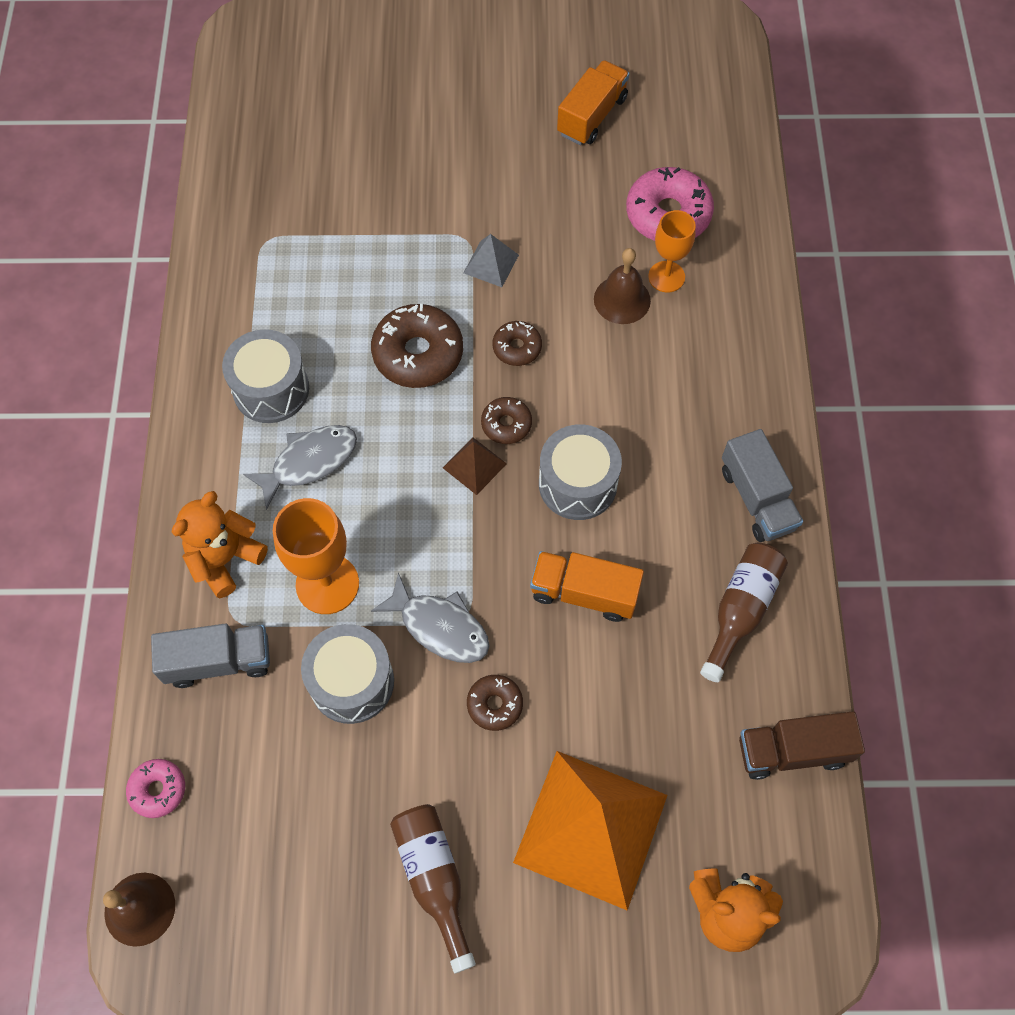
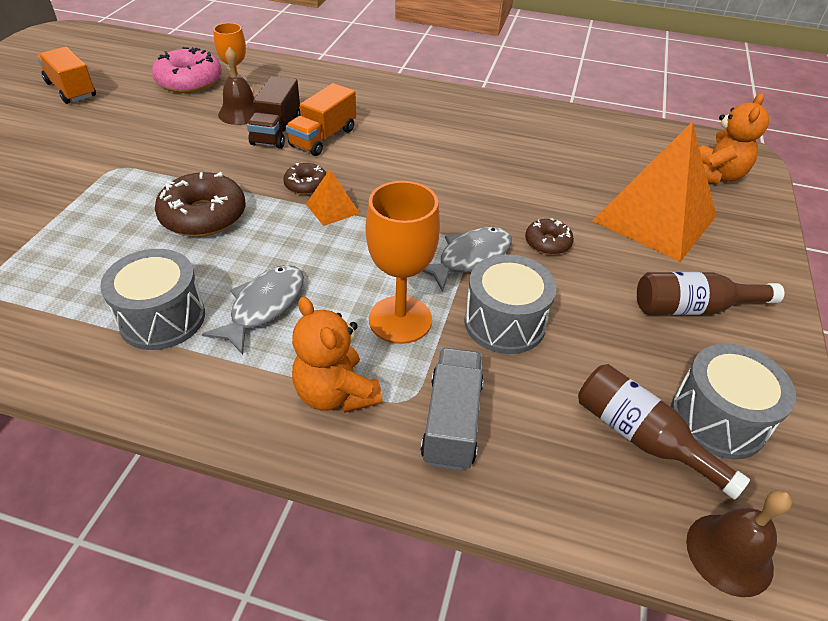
camera: 75 degrees left, 20 degrees down
pink donut [126,759,185,818] -> none
grey fish [243,425,357,510] -> grey fish turned 45 degrees clockwise [202,265,304,355]
brown pyramid [443,437,507,495] -> orange pyramid [306,169,360,226]
grey pyramid [464,234,519,287] -> none
brown donut [493,321,542,366] -> none
orange truck [530,551,644,622] -> orange truck moved to [286,83,356,156]
grey drum [539,424,622,520] -> grey drum moved to [671,343,796,459]
brown bottle [700,543,788,682] -> brown bottle moved to [578,364,750,500]
grey truck [722,429,803,542] -> none
brown truck [739,711,865,780] -> brown truck moved to [247,76,301,149]

